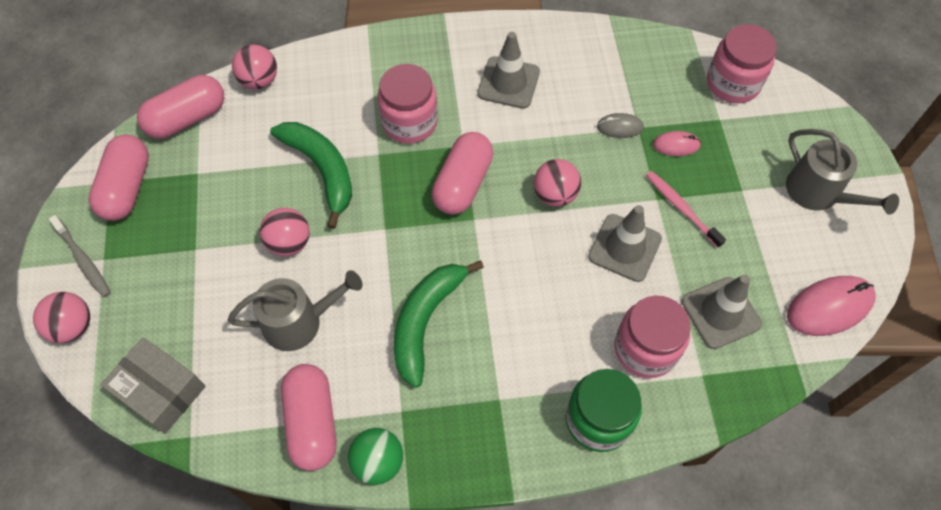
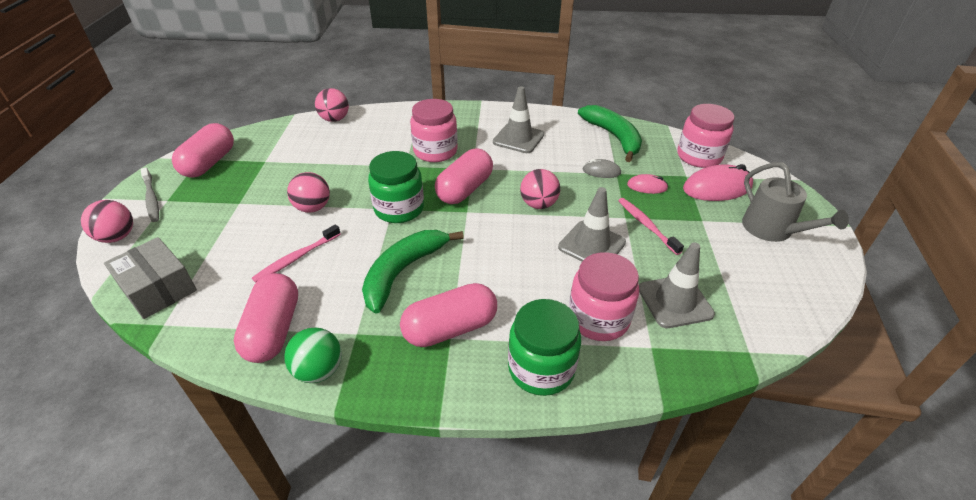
camera: 10 degrees right, 20 degrees down
pink capsule [137,75,224,139] -> pink capsule moved to [400,283,497,347]
grey watering can [228,270,363,351] -> pink toothbrush [252,225,341,283]
green banana [270,122,352,229] -> green banana moved to [578,105,642,162]
pink mouse [787,276,876,336] -> pink mouse moved to [683,164,753,201]
none -> green jar [368,151,424,223]

